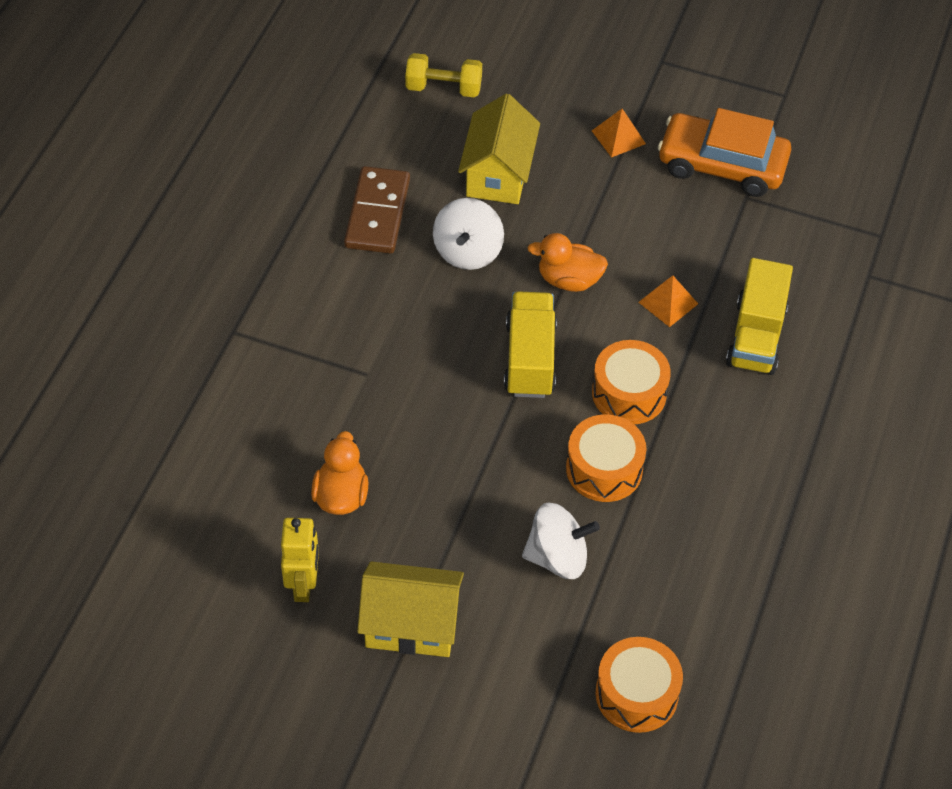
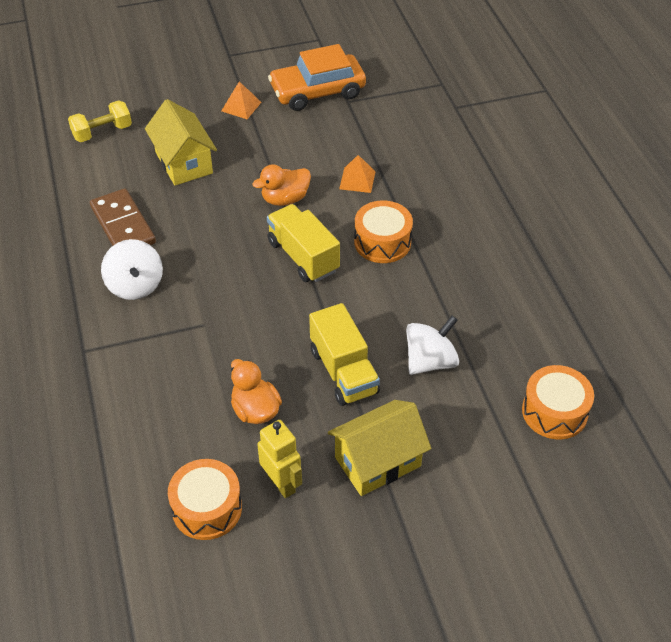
camera: 35 degrees left, 5 degrees down
white spinning top [433,198,504,270] -> white spinning top moved to [101,239,163,300]
orange drum [566,415,647,502] -> orange drum moved to [168,459,242,540]
yellow truck [726,258,793,375] -> yellow truck moved to [309,303,380,406]

